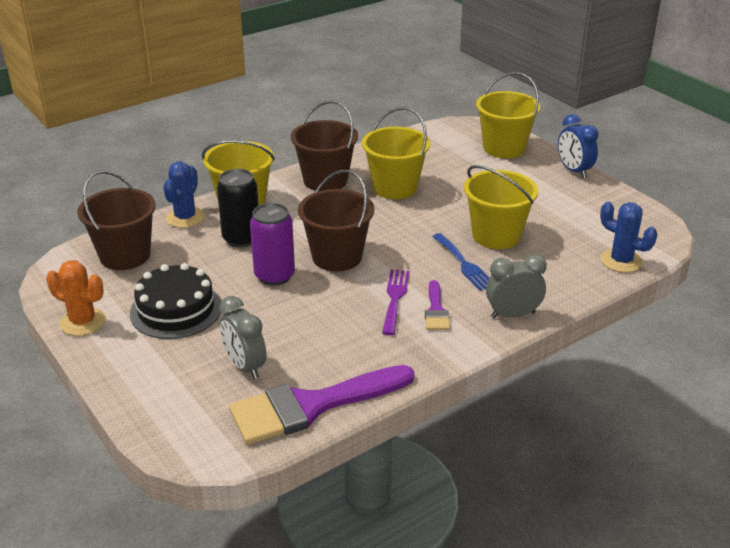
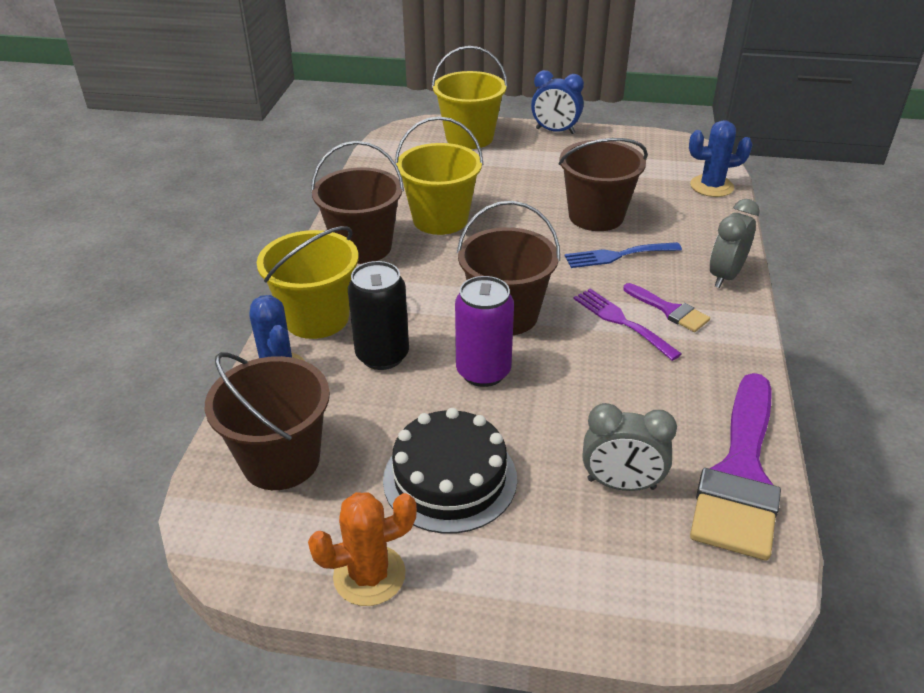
camera: 45 degrees left, 5 degrees up
blue fork [432,233,490,291] -> blue fork turned 150 degrees clockwise [565,242,682,268]
yellow bucket [464,165,538,249] -> brown bucket [559,138,648,231]

